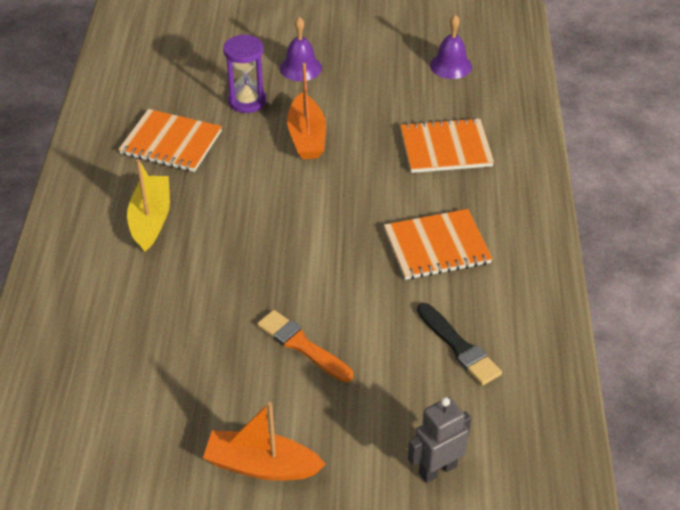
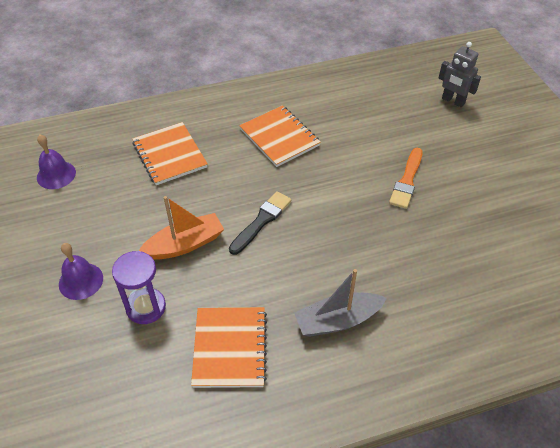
camera: 110 degrees left, 5 degrees up
yellow boat [127,159,170,252] -> grey boat [294,269,387,337]
orange boat [203,402,326,481] -> none
black brush [417,303,502,385] -> black brush moved to [229,191,291,255]

